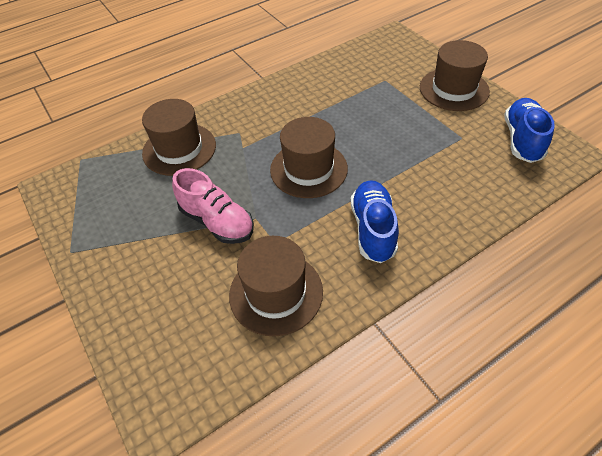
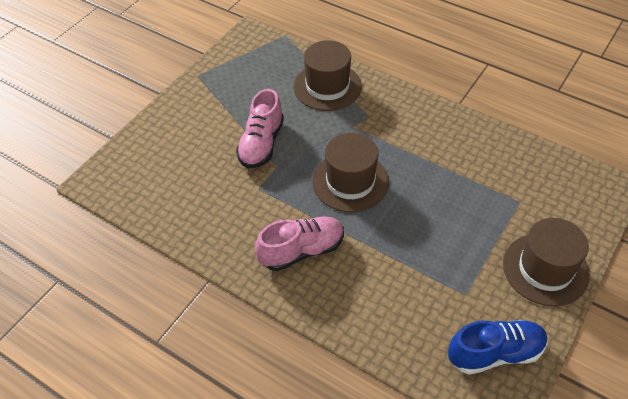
camera: 65 degrees right, 0 degrees up
brown hat [229,236,323,336] -> none
blue shoe [350,180,399,263] -> pink shoe [255,216,344,271]

